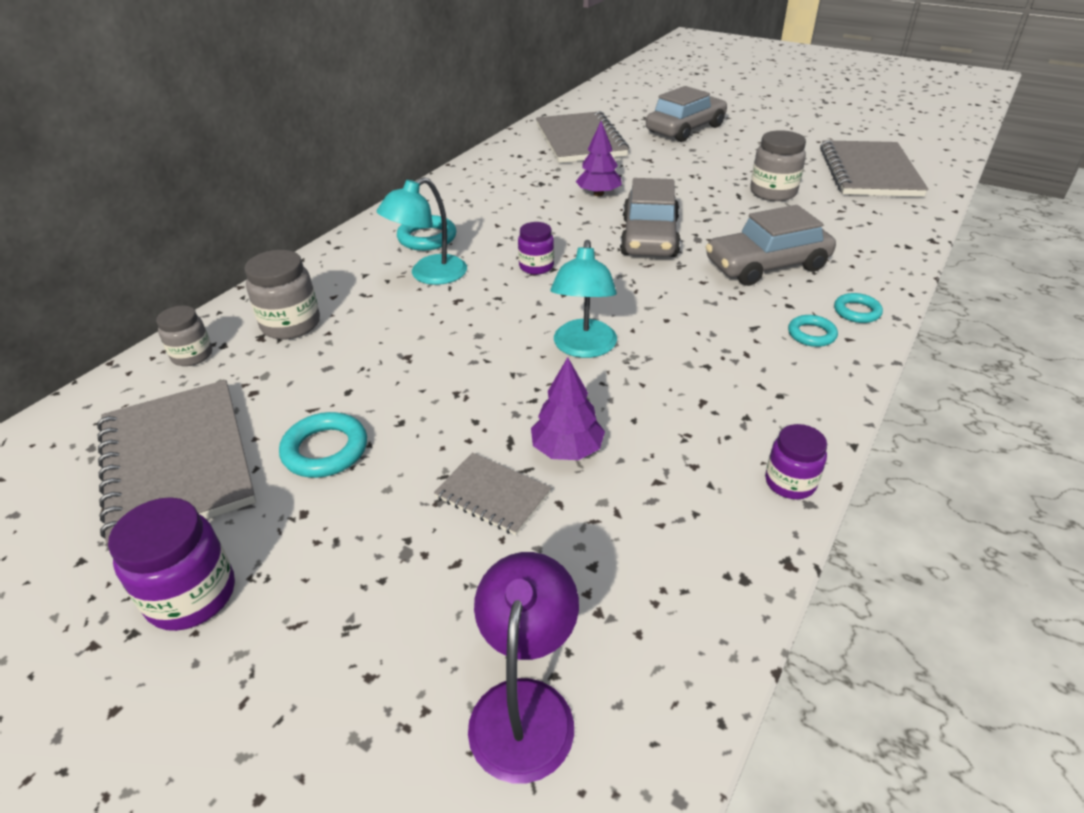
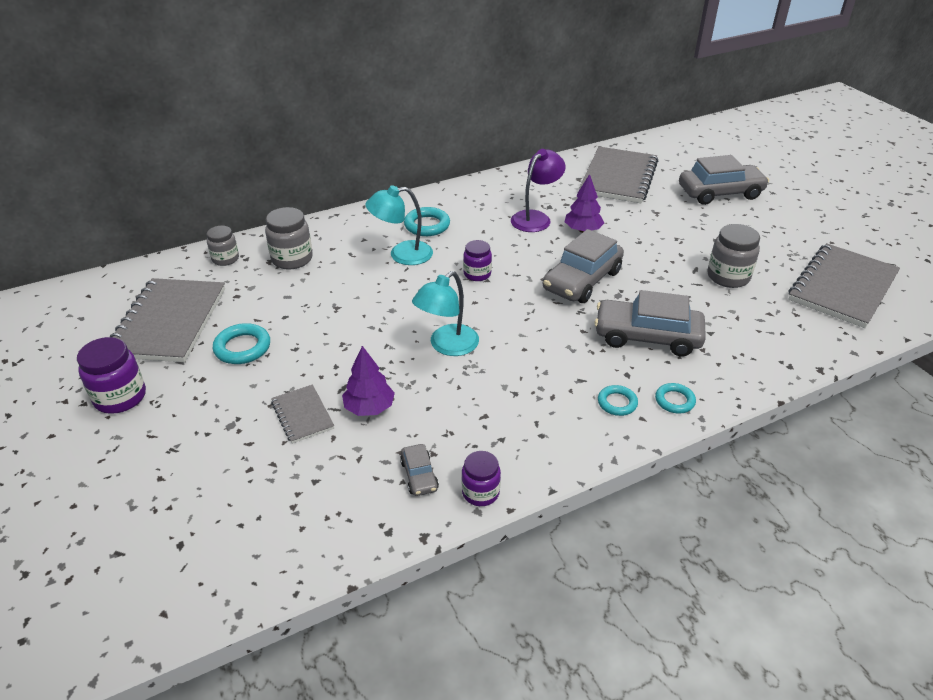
camera: 30 degrees right, 0 degrees up
purple lamp [468,552,579,783] -> purple lamp moved to [511,149,566,232]
none -> grey car [400,444,439,496]

